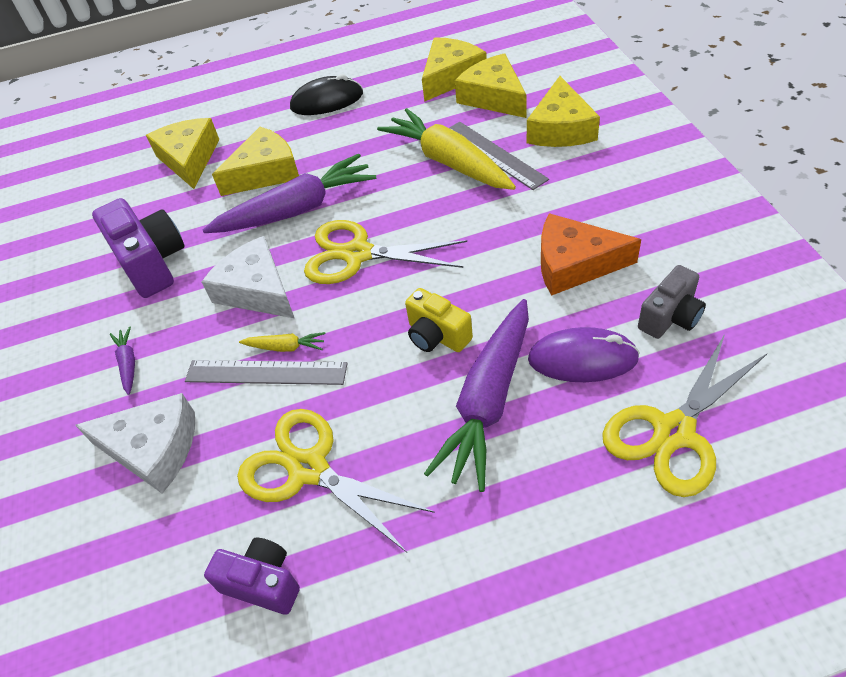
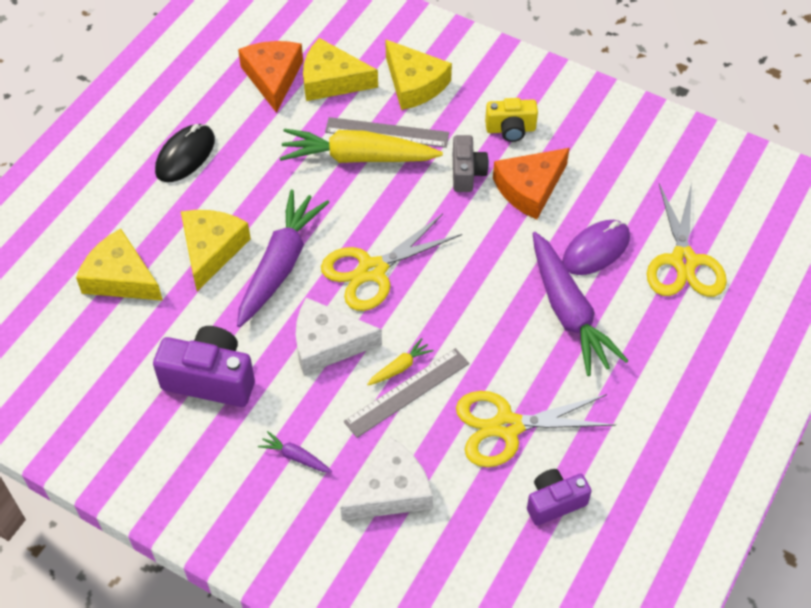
camera: 50 degrees left, 5 degrees up
yellow camera [405,288,473,352] -> yellow camera moved to [485,98,538,142]
yellow cheese [422,37,487,102] -> orange cheese [238,41,303,113]
grey camera [638,265,706,339] -> grey camera moved to [453,135,489,192]

